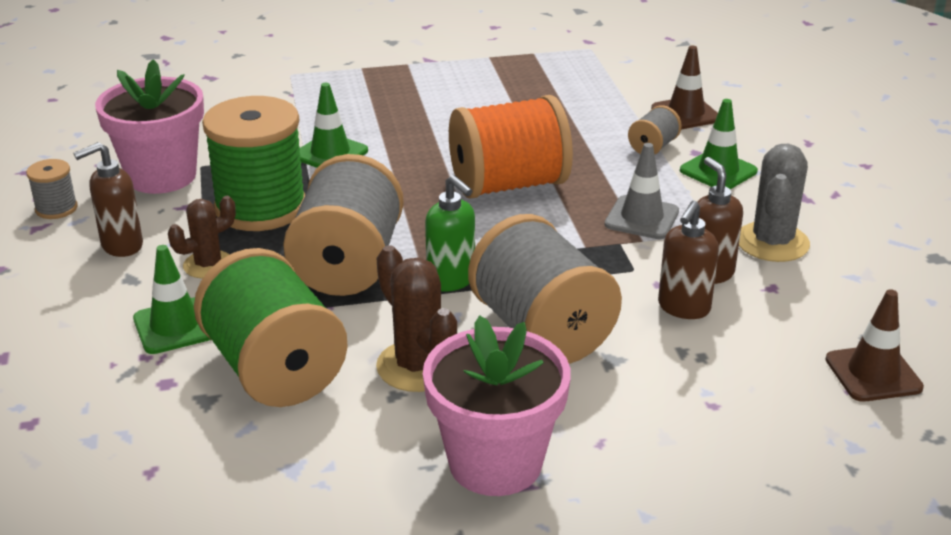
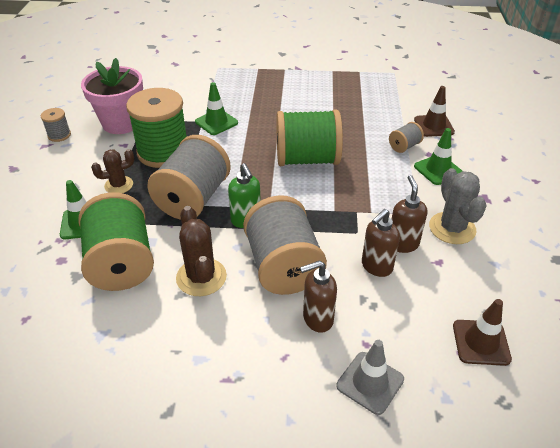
camera: 15 degrees right, 10 degrees up
brown soap dispenser [73,142,143,257] -> brown soap dispenser moved to [300,261,337,333]
pink flower pot [423,316,571,496] -> none
orange spool [449,95,573,198] -> green spool [276,110,343,166]
grey traffic cone [605,143,679,239] -> grey traffic cone moved to [336,340,404,415]
grey cactus [739,143,810,262] -> grey cactus turned 45 degrees counterclockwise [429,168,487,244]

